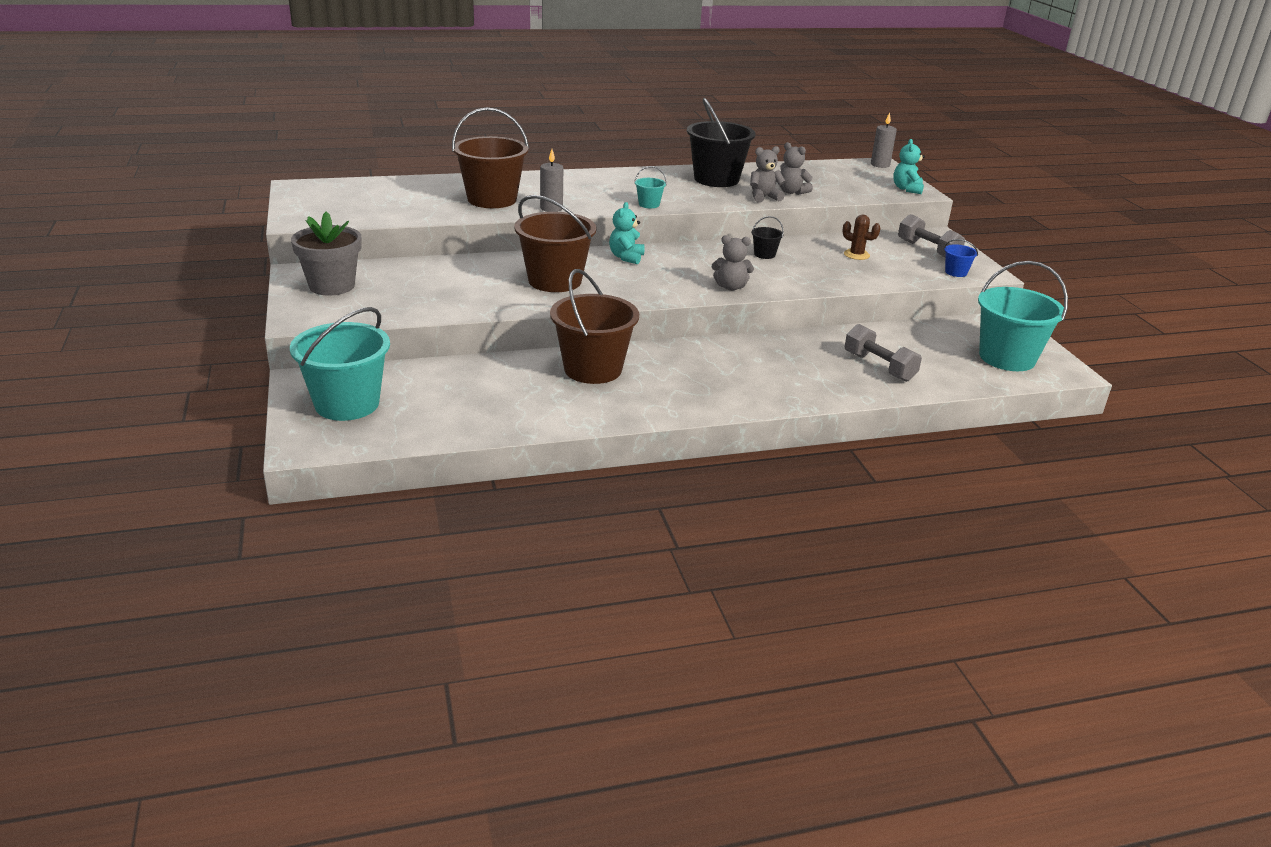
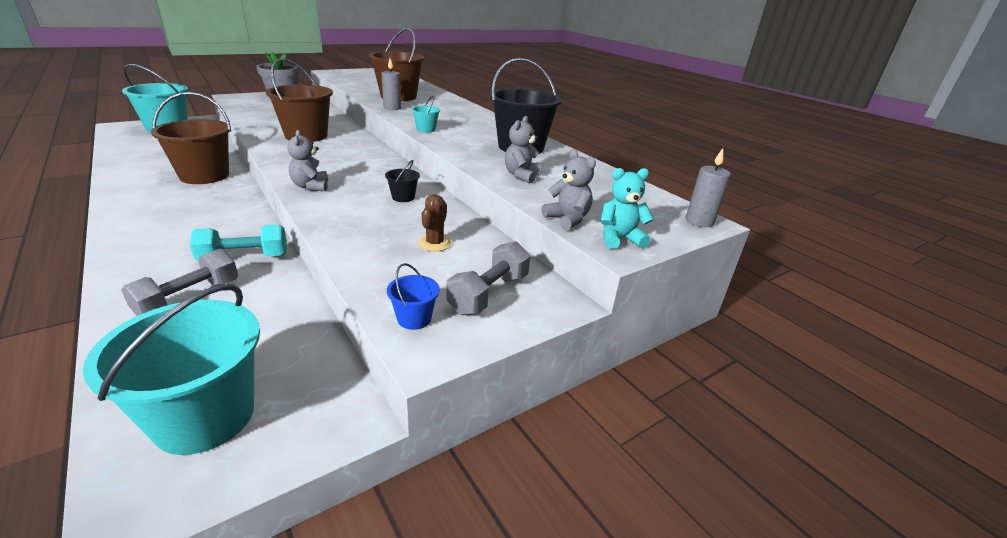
camera: 70 degrees right, 0 degrees up
turquoise teddy bear [609,202,644,264] -> none
grey teddy bear [750,146,786,203] -> grey teddy bear moved to [542,149,596,230]
none -> turquoise dumbbell [190,225,287,261]

